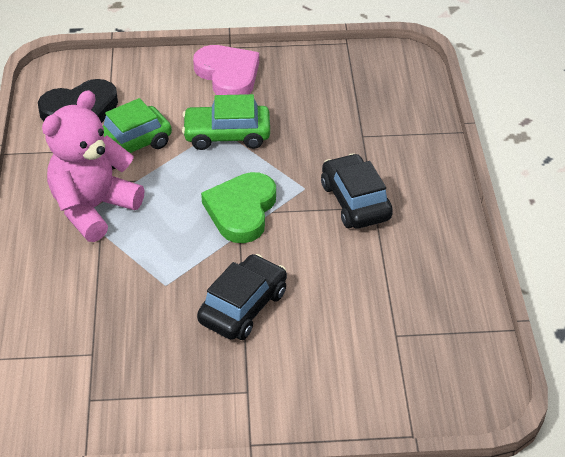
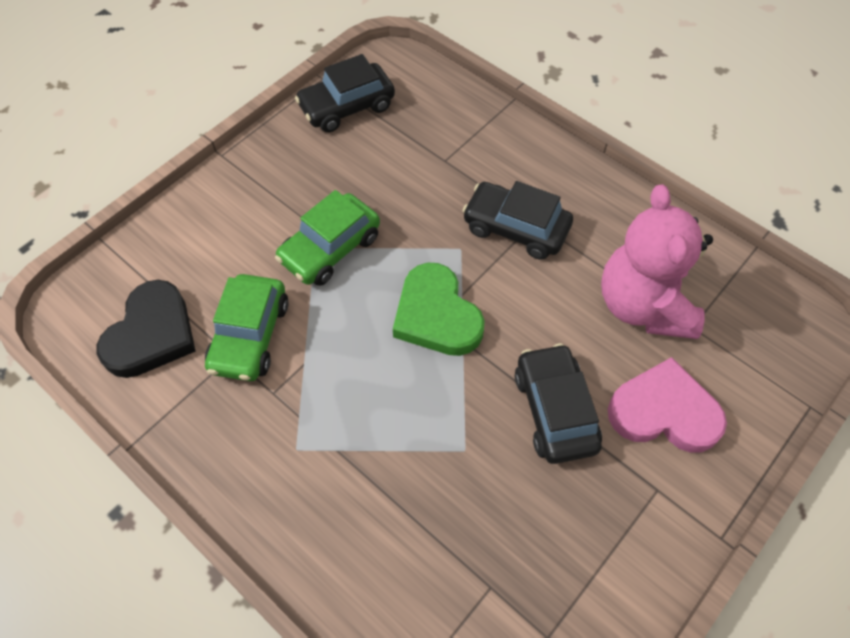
camera: 45 degrees left, 15 degrees up
pink teddy bear [42,90,145,242] -> pink teddy bear moved to [601,184,713,339]
pink heart [193,45,259,95] -> pink heart moved to [608,357,727,453]
none -> black car [295,54,395,132]

